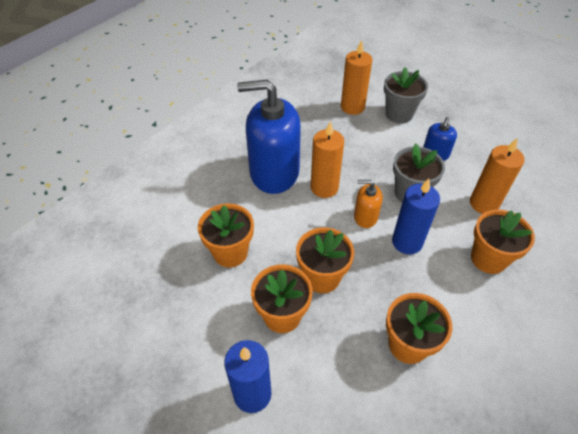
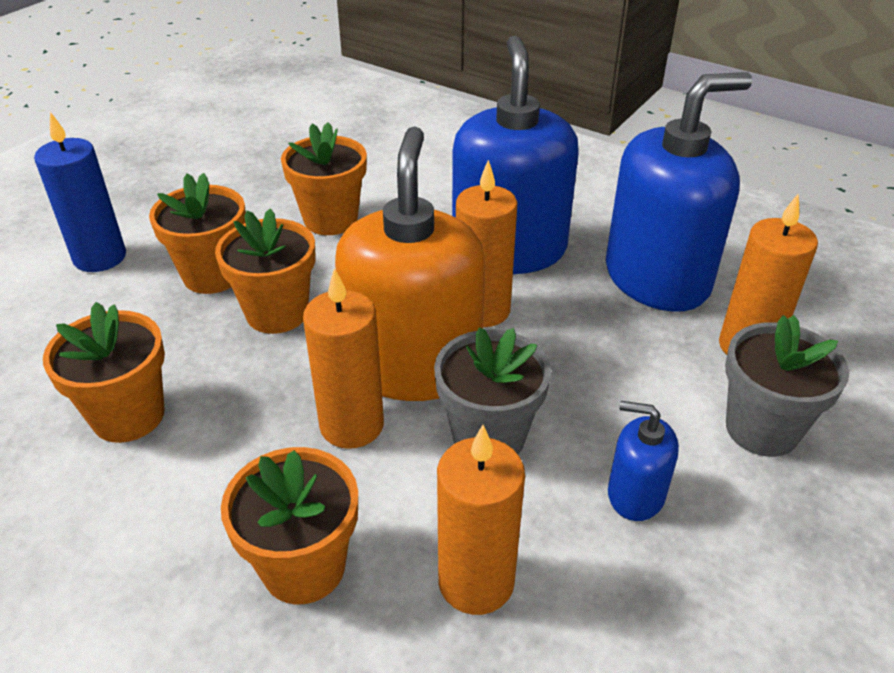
camera: 85 degrees right, 10 degrees down
orange soap dispenser [354,180,383,228] -> orange soap dispenser [335,126,486,401], size x2.19
blue candle [392,178,440,254] -> orange candle [303,268,384,449]
none -> blue soap dispenser [606,72,752,312]

